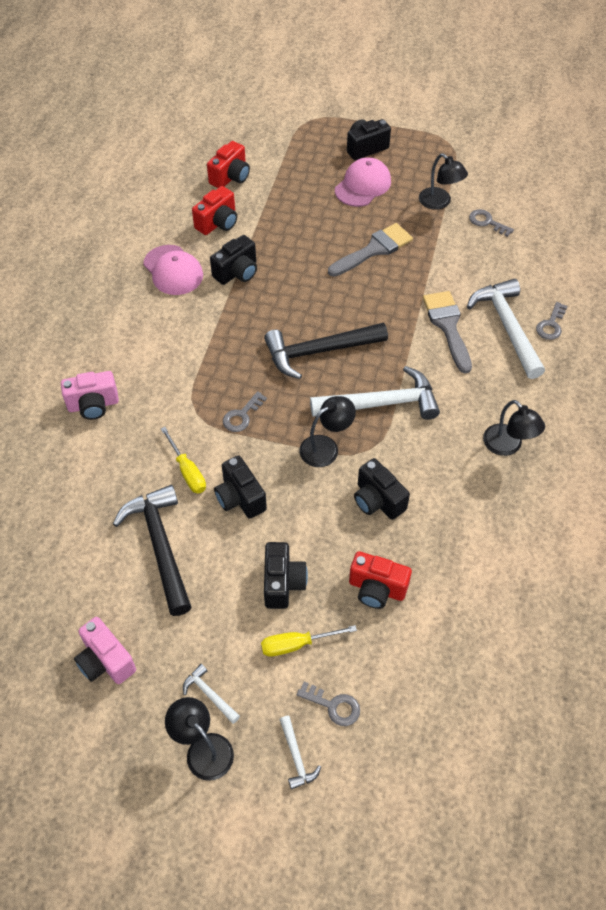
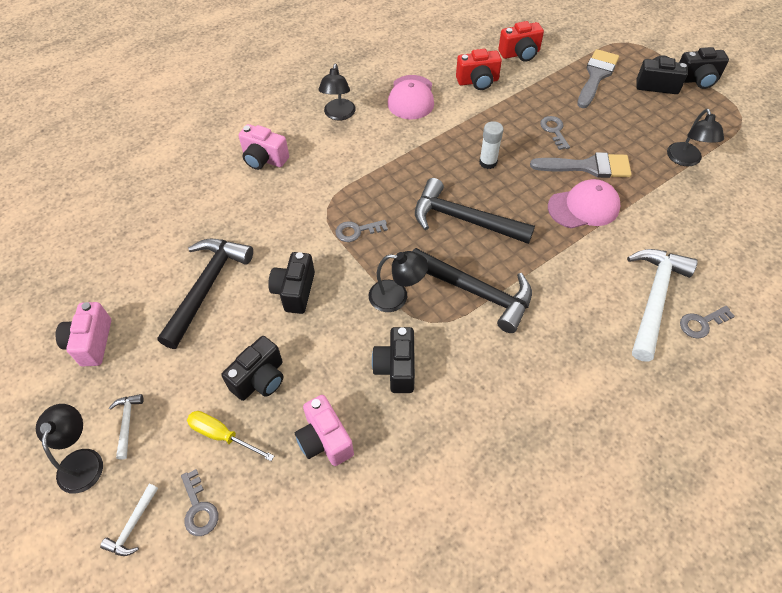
camera: 40 degrees right, 0 degrees up
yellow screwdriver [161,427,206,494] -> none
black camera [210,235,257,285] -> black camera moved to [679,47,729,89]
white hammer [310,366,440,420] -> black hammer [413,248,532,333]
pink cap [335,157,391,207] -> pink cap moved to [548,179,620,228]
red camera [349,551,412,609] -> pink camera [295,395,354,466]
grey brush [423,291,472,373] -> grey brush moved to [577,49,619,108]
grey key [469,209,514,237] -> grey key moved to [540,116,570,150]
black lamp [483,400,545,456] -> black lamp moved to [318,64,356,120]
none -> white glue stick [479,121,503,169]

